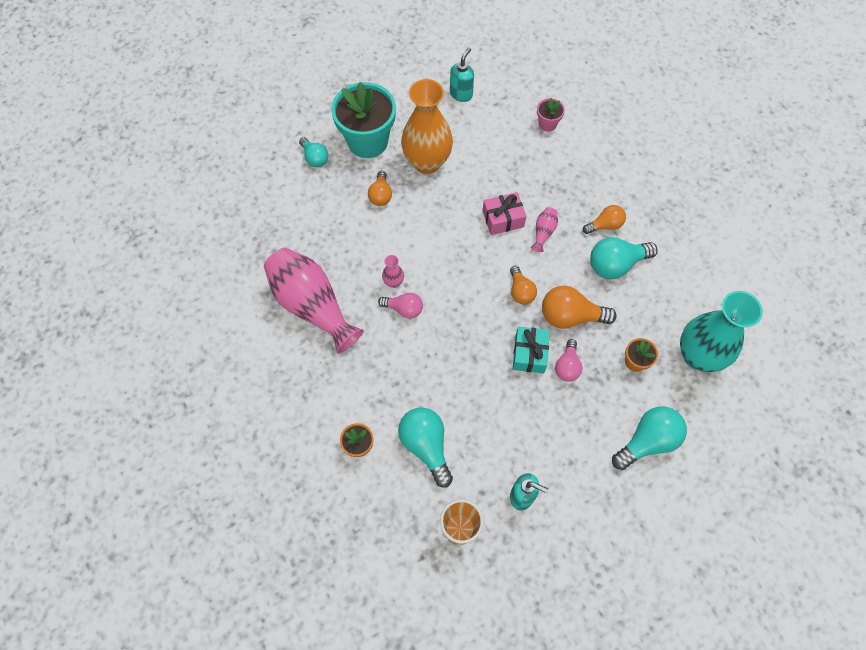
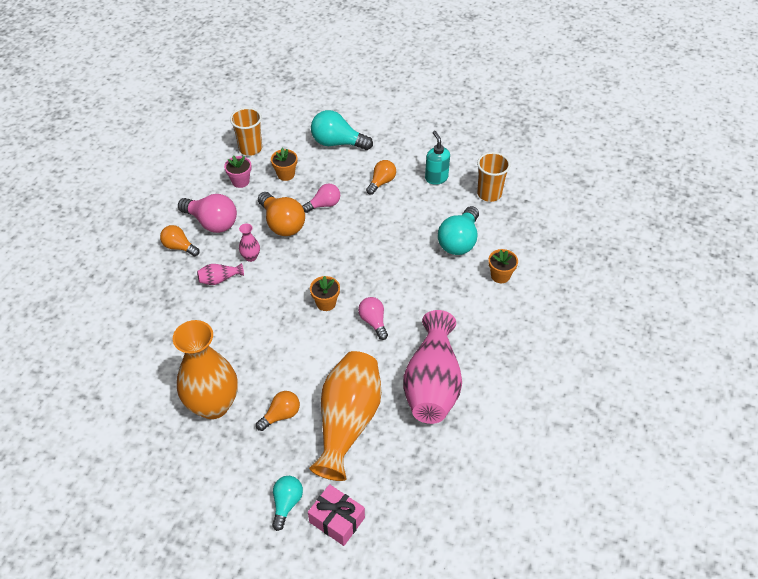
camera: 130 degrees left, 15 degrees down
turquoise flower pot [331,82,396,158] -> none
pink vase [382,255,404,288] -> pink vase moved to [239,223,260,262]
turquoise soap dispenser [450,47,474,102] -> none
pink gift [483,192,527,235] -> pink gift moved to [308,484,365,546]
orange light bulb [510,266,537,304] -> orange light bulb moved to [366,160,396,195]
turquoise gift [513,327,550,373] -> none
pink flower pot [537,98,565,132] -> pink flower pot moved to [224,155,252,188]
turquoise light bulb [590,237,658,279] -> pink light bulb [178,194,237,233]
turquoise vase [680,291,763,372] -> orange cup [230,107,262,156]
none -> orange vase [309,351,382,481]
none -> orange flower pot [310,276,340,311]

